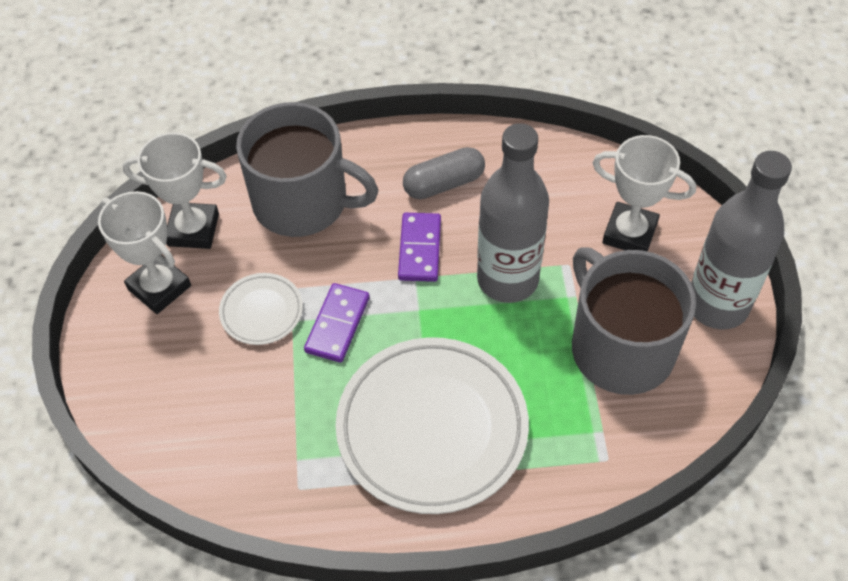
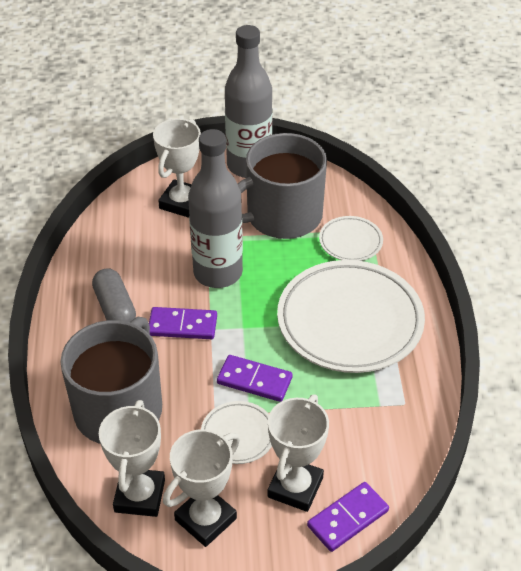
camera: 90 degrees left, 10 degrees down
none -> white trophy [267,395,329,512]
none -> purple domino [307,482,389,552]
none -> white plate [319,216,383,261]

